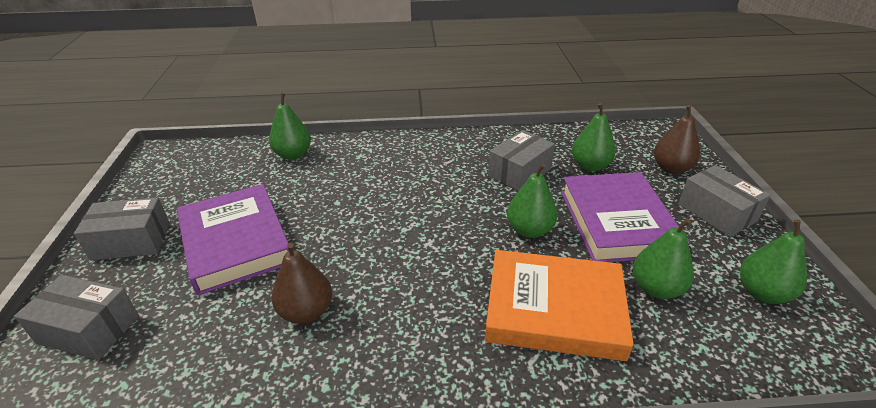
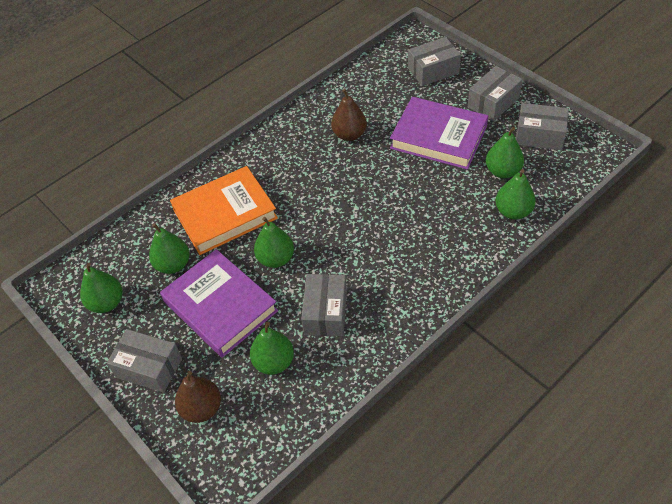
camera: 145 degrees right, 15 degrees up
none -> green pear [486,127,524,178]
none -> grey box [516,103,569,150]

